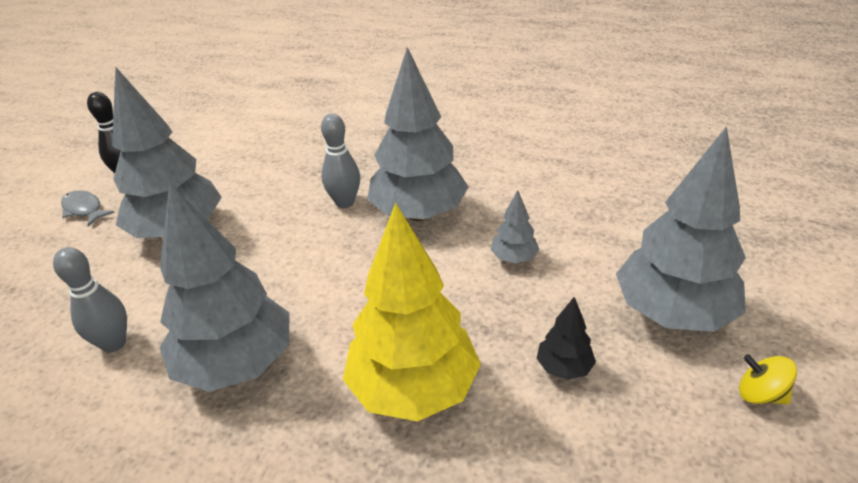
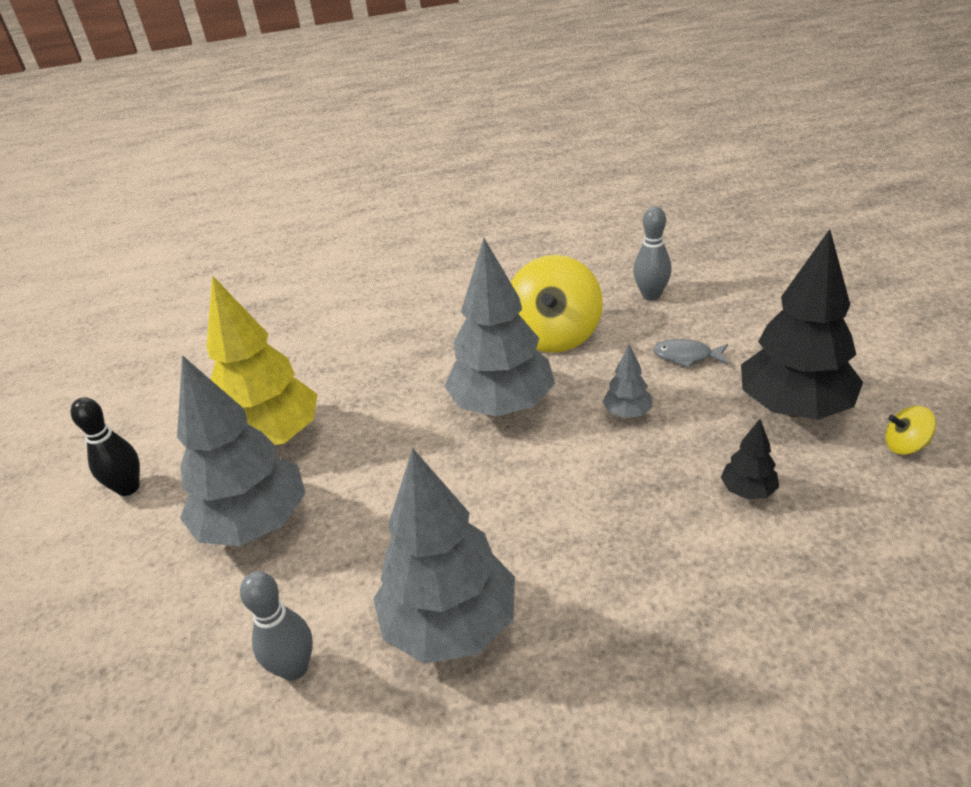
camera: 25 degrees left, 0 degrees up
grey fish [61,190,114,227] -> grey fish moved to [653,339,728,368]
grey bowling pin [321,113,360,208] -> grey bowling pin moved to [633,207,672,301]
yellow tree [343,202,481,422] -> yellow tree moved to [207,275,317,446]
grey tree [616,126,746,332] -> black tree [741,229,863,420]
none -> yellow spinning top [511,255,603,353]

